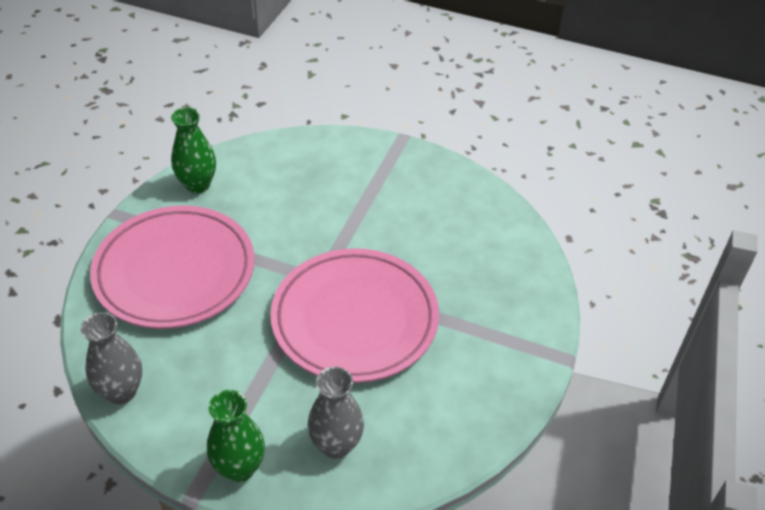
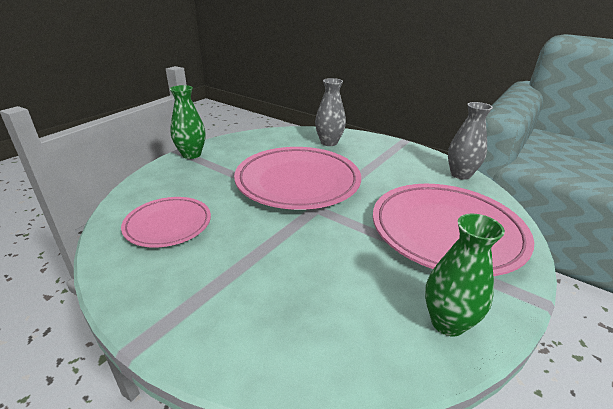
camera: 165 degrees left, 15 degrees down
green vase [207,390,265,482] -> green vase moved to [170,85,205,159]
none -> pink plate [121,197,211,247]

